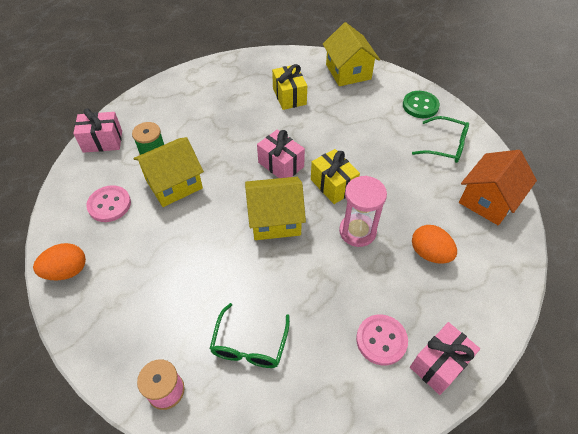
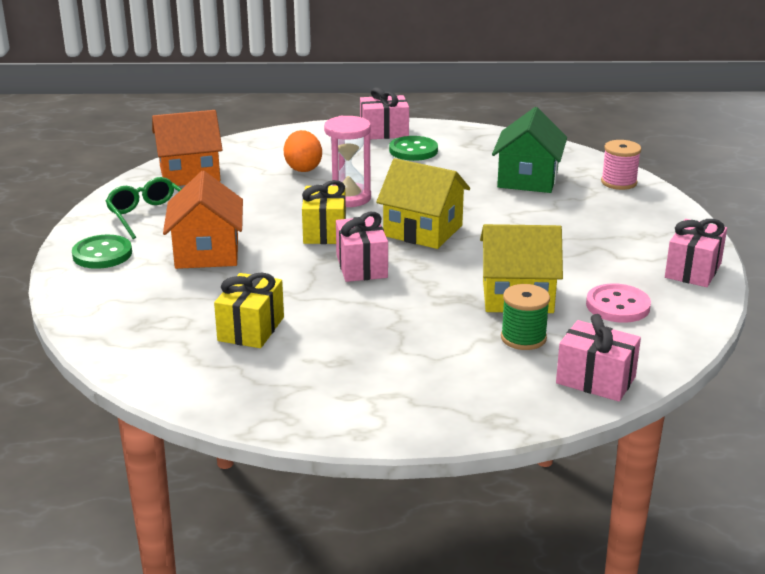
camera: 145 degrees left, 25 degrees down
orange egg [33,243,86,280] -> pink gift [665,219,727,287]
green glasses [210,303,290,368] -> green house [492,107,567,193]
yellow house [323,22,380,86] -> none
pink button [356,315,408,365] -> green button [389,136,438,161]
none -> orange house [163,171,243,269]

